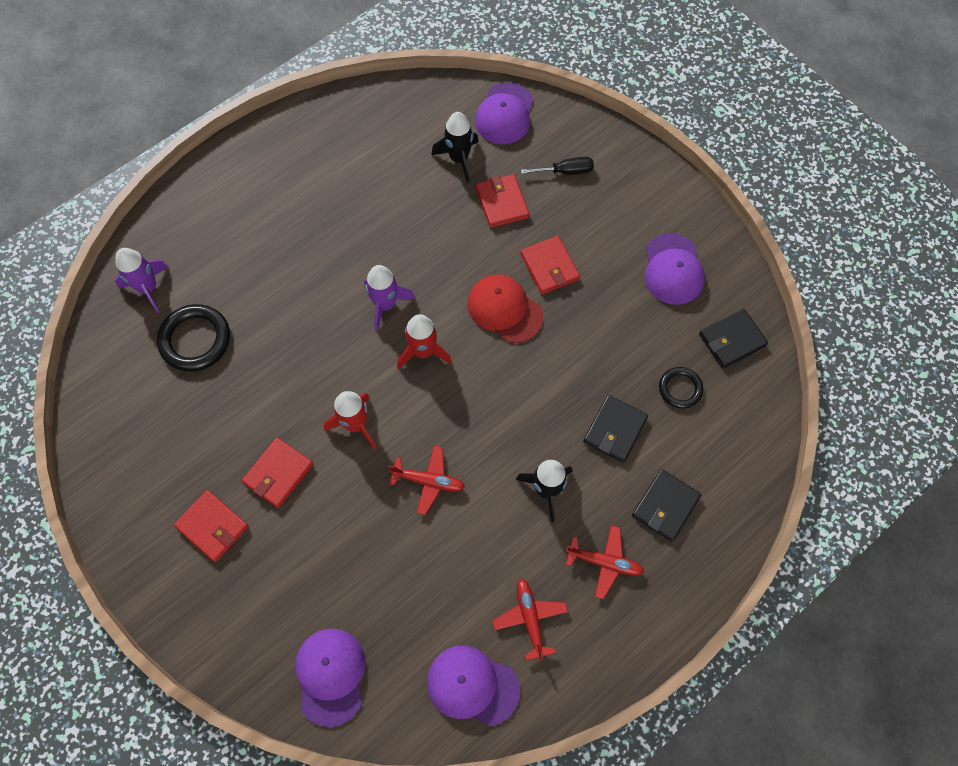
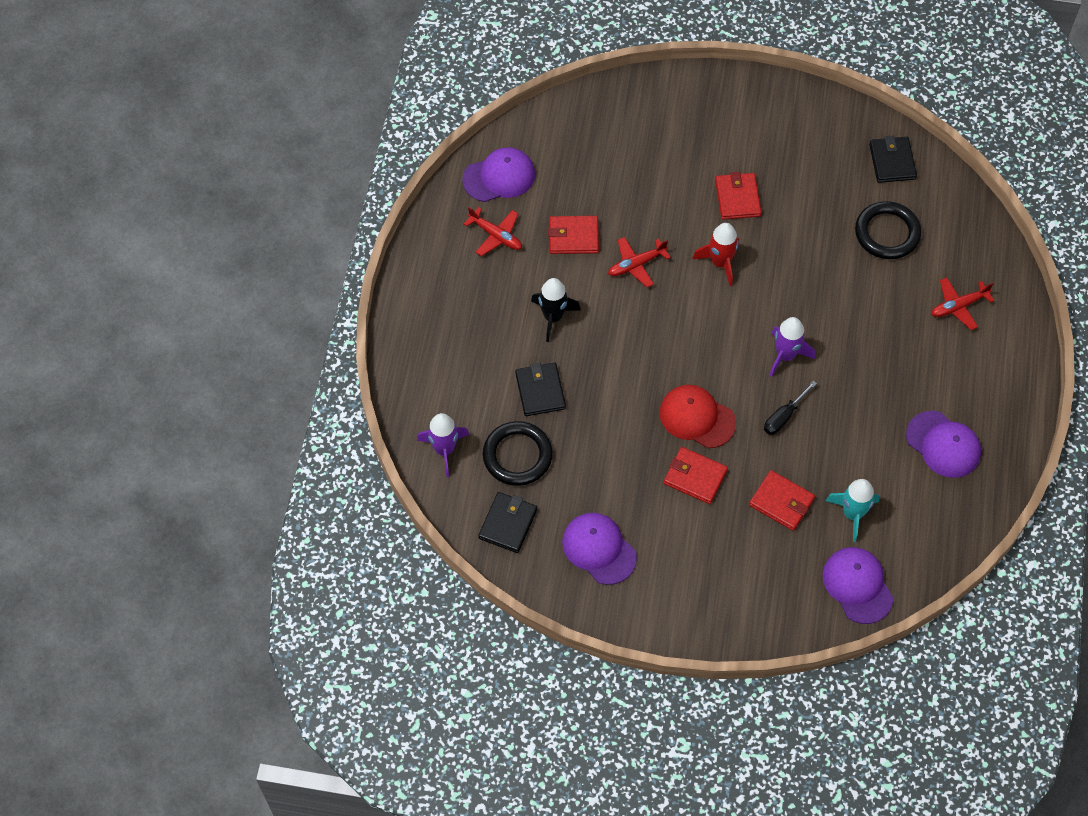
camera: 140 degrees right, 5 degrees down
purple rocket [115,248,168,313] -> purple rocket moved to [417,413,469,477]
red wallet [174,490,249,562] -> red wallet moved to [548,216,599,254]
purple cap [295,629,366,727] -> purple cap moved to [906,411,981,478]
red rocket [397,314,452,369] -> none
black rocket [432,112,479,182] -> turquoise rocket [826,479,880,542]
red cap [468,274,543,343] -> red cap turned 150 degrees counterclockwise [659,385,736,448]
black screwdriver [521,157,594,175] -> black screwdriver moved to [764,381,817,435]
red plane [566,525,645,599] -> red plane moved to [931,277,995,330]
black wallet [632,469,701,541] -> black wallet moved to [869,135,917,183]
black ring [659,367,703,409] -> black ring [482,421,553,486], size x1.67

